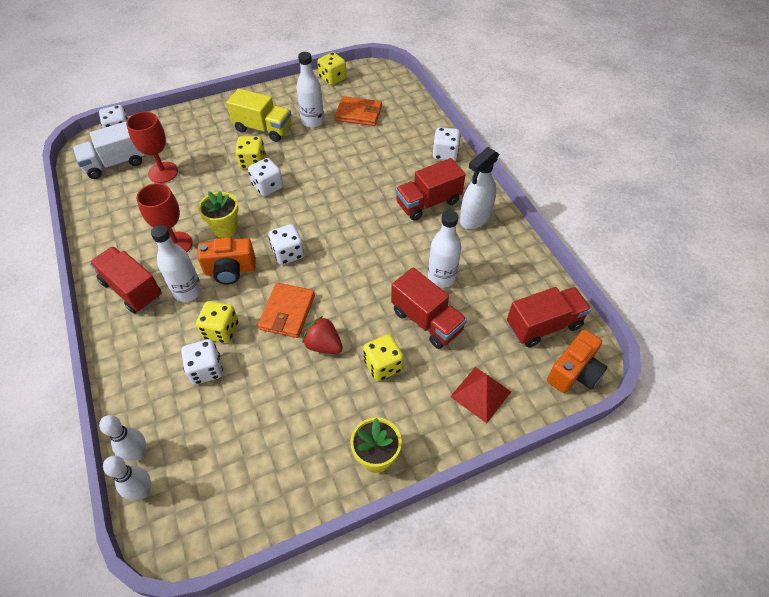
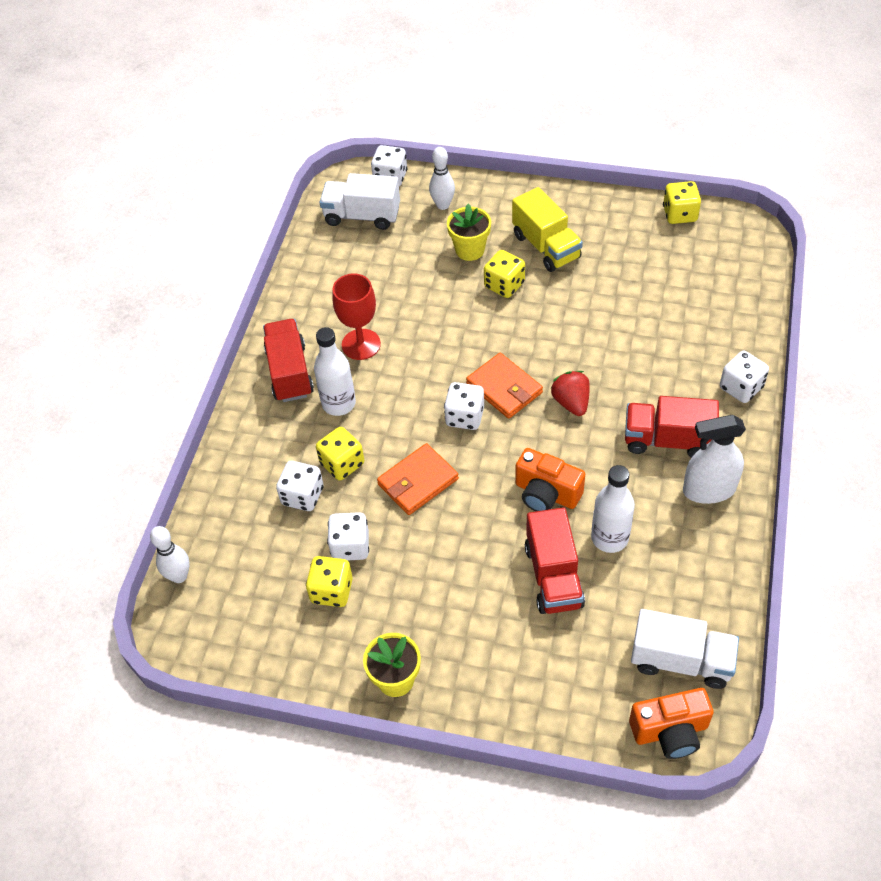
camera: 40 degrees right, 0 degrees up
white bowling pin [99,415,146,461] -> white bowling pin moved to [429,147,455,210]
red goblet [126,112,178,183] -> none
orange camera [197,237,256,284] -> orange camera moved to [515,448,585,511]
yellow flower pot [198,191,239,238] -> yellow flower pot moved to [447,204,491,261]
white dice [248,158,283,196] -> white dice moved to [327,512,369,561]
white bottle [296,52,324,128] -> none
red strawberry [302,316,343,354] -> red strawberry moved to [550,371,590,416]
orange wallet [335,96,382,126] -> orange wallet moved to [466,353,543,419]
yellow dice [363,334,404,381] -> yellow dice moved to [306,556,353,607]
red pyramid [450,367,511,423] -> none
red truck [507,287,591,347] -> white truck [631,609,739,689]

